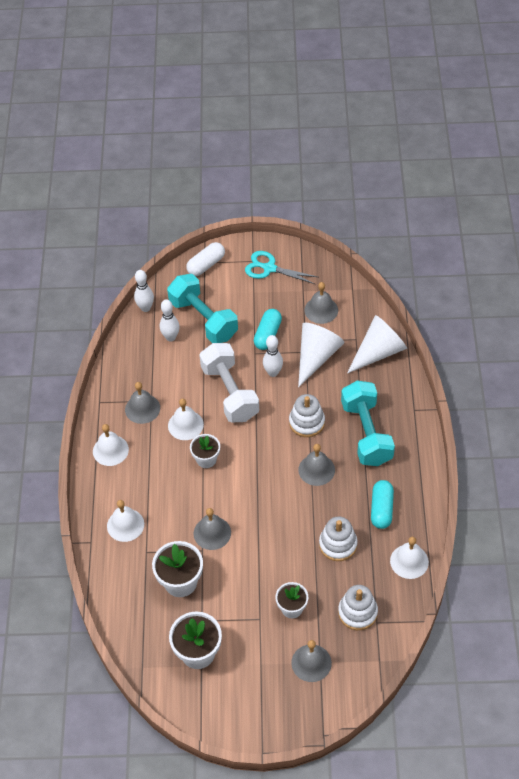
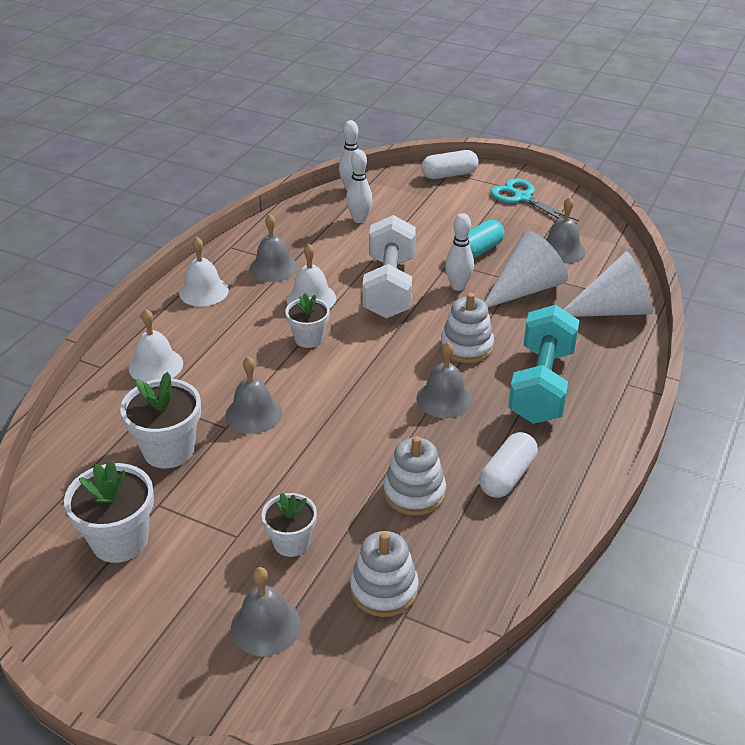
camera: 25 degrees right, 15 degrees down
turquoise dumbbell [167,274,238,343] -> none
turquoise capsule [371,480,394,529] -> white capsule [479,432,538,498]
white bell [390,537,429,579] -> none

